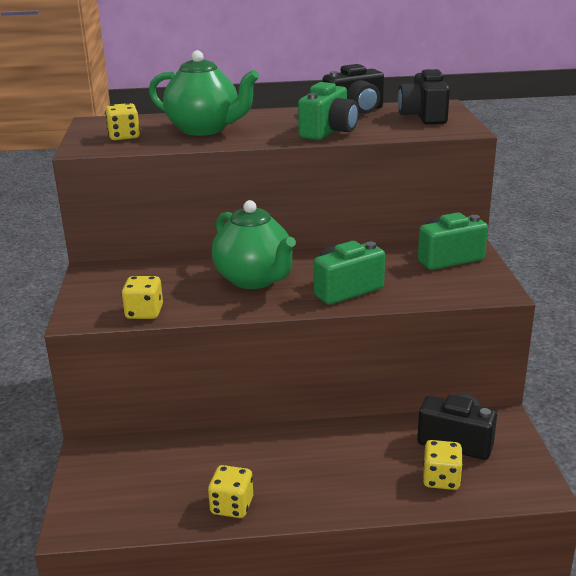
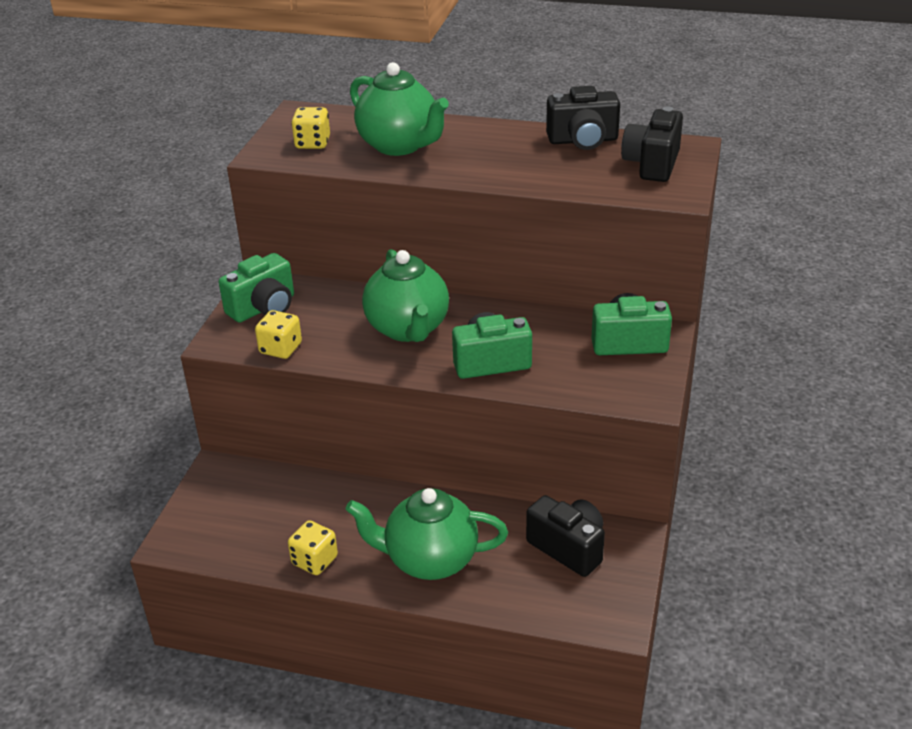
camera: 20 degrees right, 10 degrees up
green camera [298,82,359,140] -> green camera moved to [219,253,294,323]
yellow dice [423,440,463,490] -> none
none -> green teapot [345,488,508,580]

